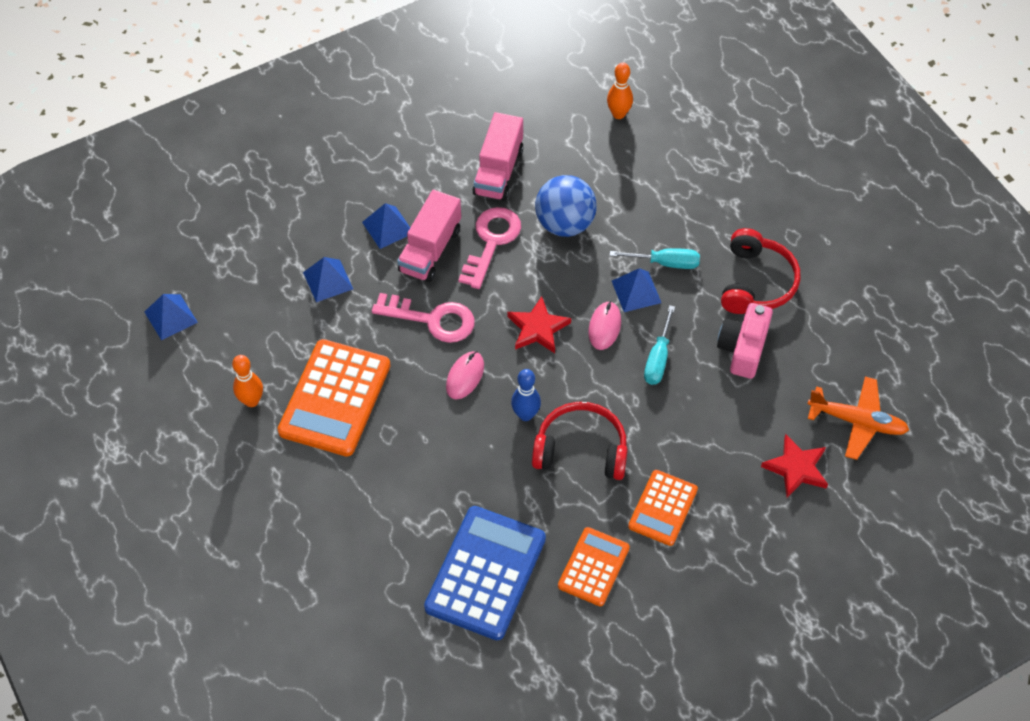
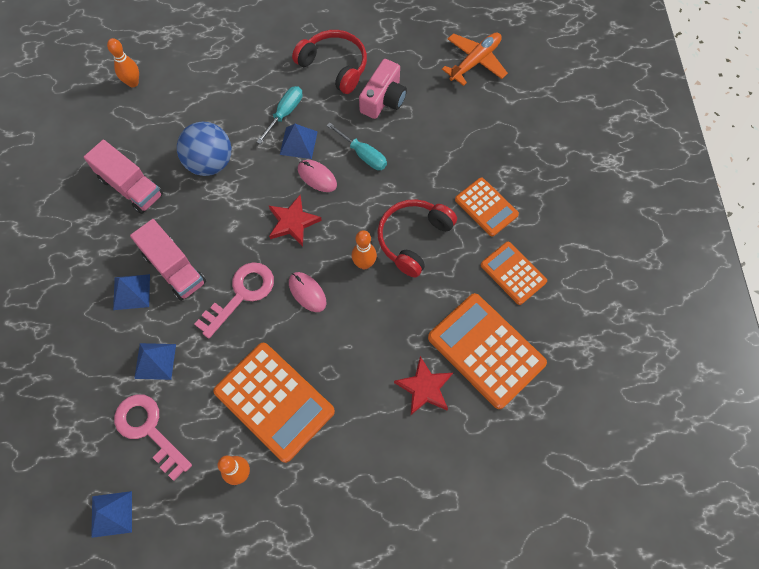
camera: 65 degrees left, 10 degrees up
blue calculator [424,506,546,640] -> orange calculator [428,293,547,409]
pink key [458,207,521,289] -> pink key moved to [114,394,192,481]
blue bowling pin [511,369,541,421] -> orange bowling pin [352,230,377,269]
pink camera [717,303,773,379] -> pink camera turned 105 degrees counterclockwise [359,59,407,119]
red star [761,434,828,498] -> red star moved to [394,356,453,415]

